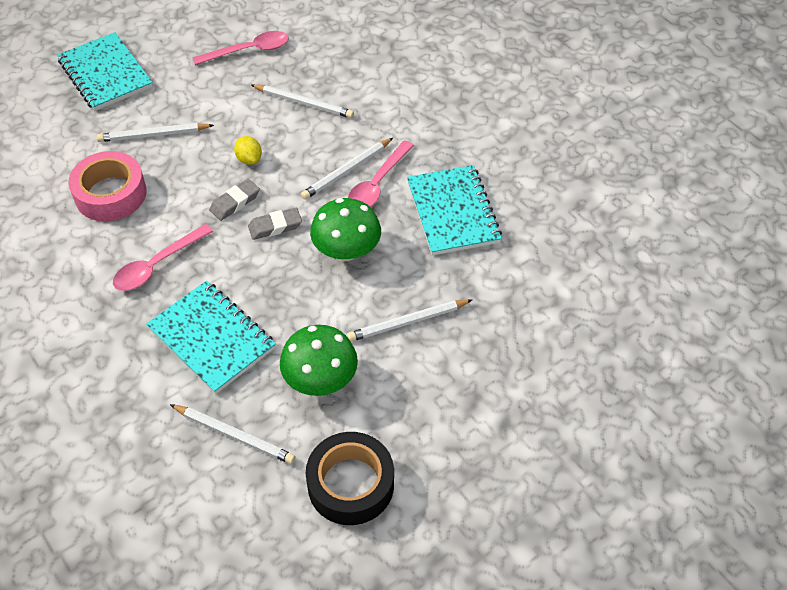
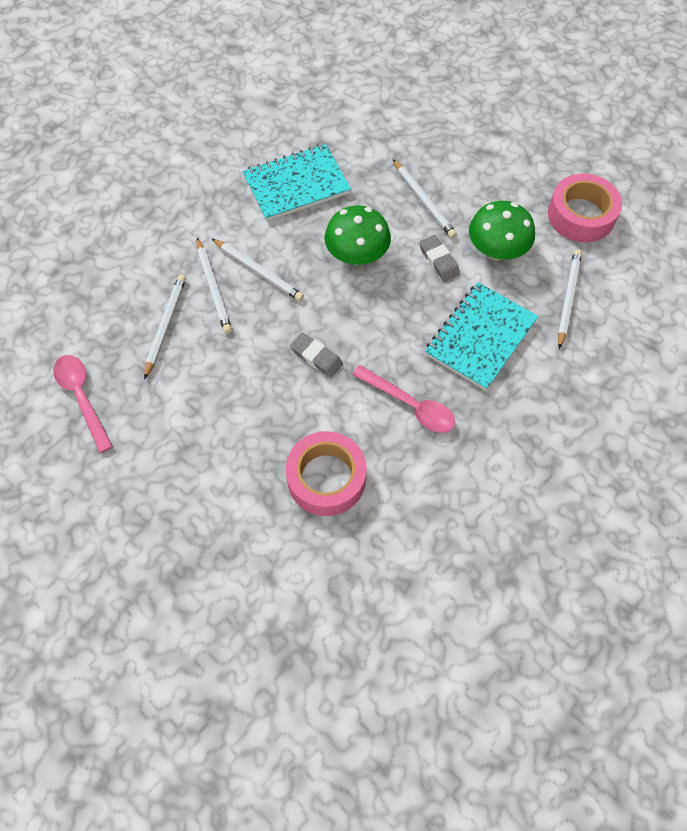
camera: 100 degrees left, 10 degrees up
turquoise notebook [57,32,153,111] -> none
white pencil [97,123,214,142] -> white pencil moved to [197,238,232,334]
yellow lemon [234,136,262,165] -> none
grey eraser [248,208,302,240] -> grey eraser moved to [419,235,460,282]
black tape [306,432,394,525] -> pink tape [548,173,622,242]
pink spoon [348,140,414,207] -> none

